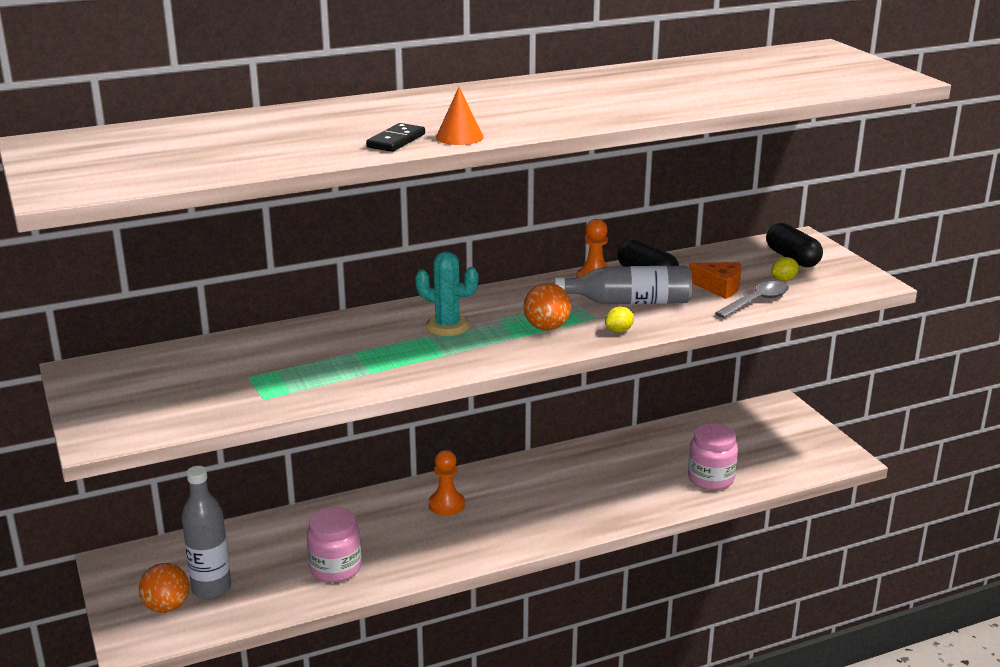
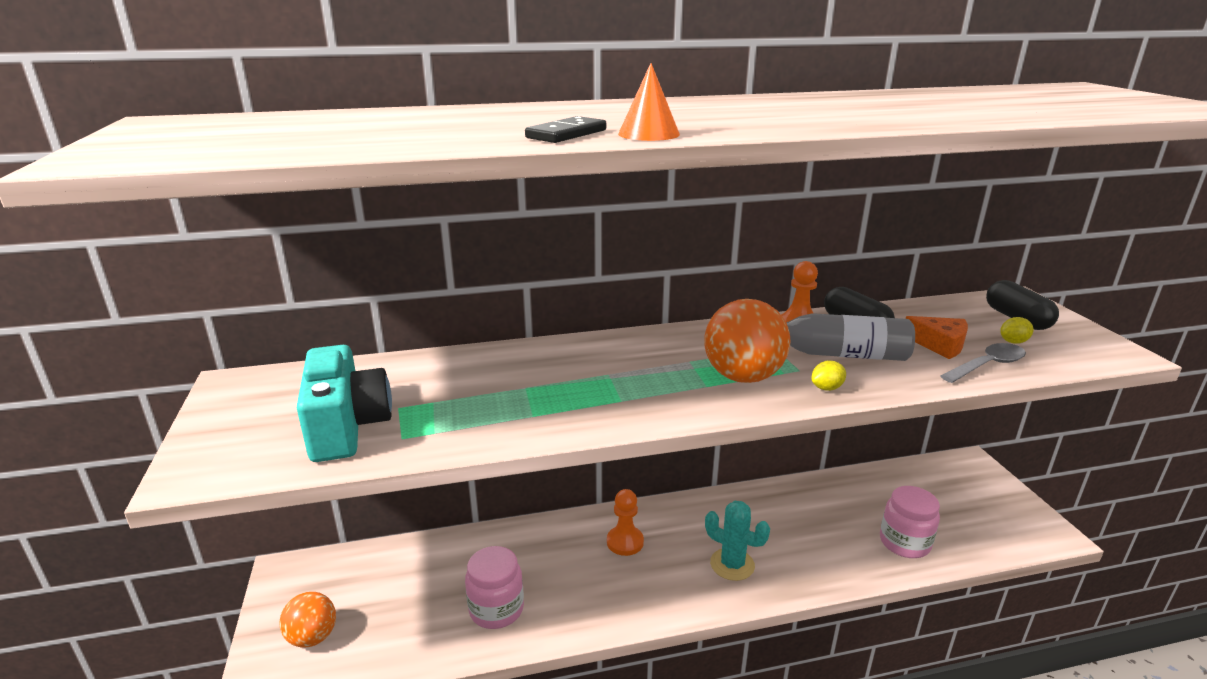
camera: 10 degrees right, 0 degrees up
grey bottle [182,466,231,599] -> none
turquoise cactus [415,252,479,336] -> turquoise cactus moved to [705,501,770,581]
orange ball [524,283,571,331] -> orange ball [704,299,790,383], size x1.55
none -> turquoise camera [297,345,392,462]

